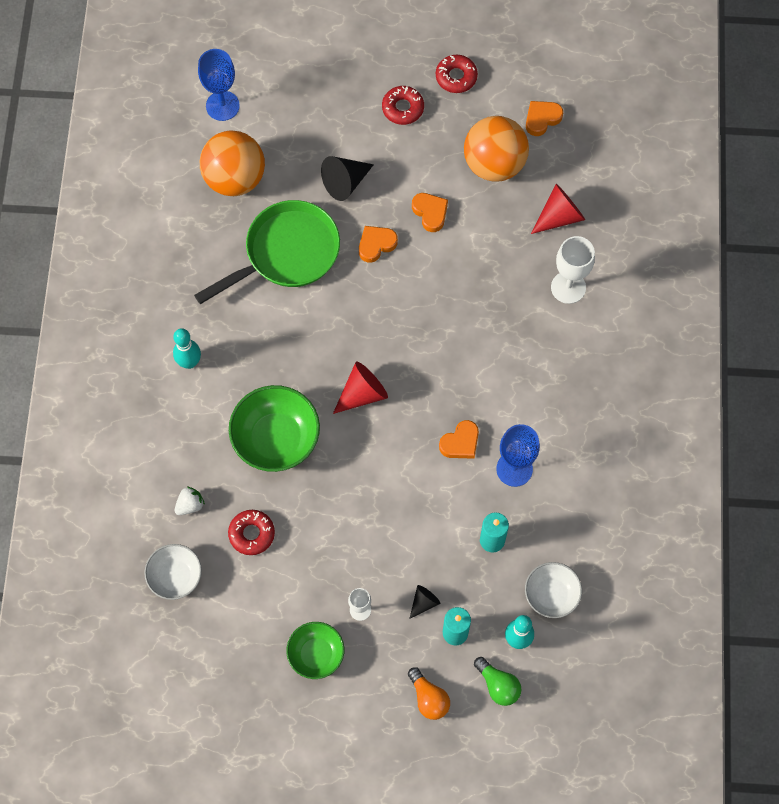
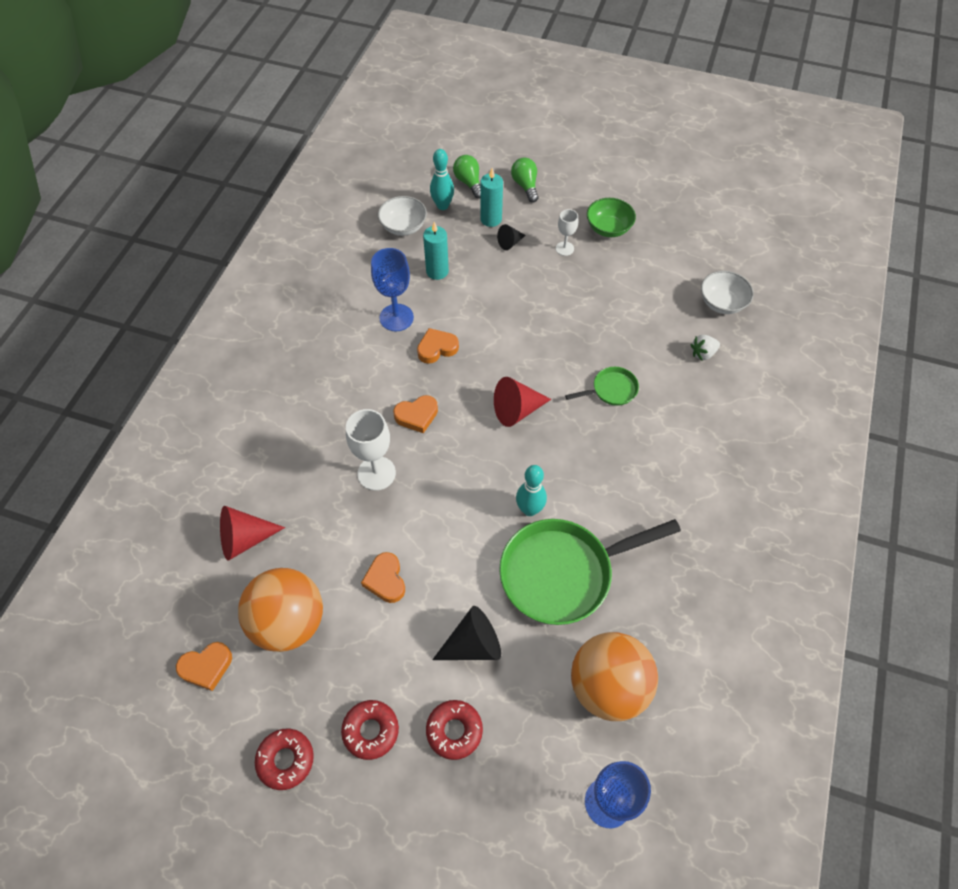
camera: 165 degrees left, 10 degrees down
turquoise bowling pin [173,328,201,369] -> turquoise bowling pin moved to [516,465,547,516]
red donut [228,510,275,555] -> red donut moved to [426,700,483,760]
green bowl [229,385,320,472] -> green pan [565,367,639,406]
orange heart [359,226,398,263] -> orange heart moved to [393,395,438,433]
orange light bulb [408,667,450,720] -> green light bulb [511,158,538,203]
white goblet [551,236,595,304] -> white goblet moved to [346,409,396,491]

